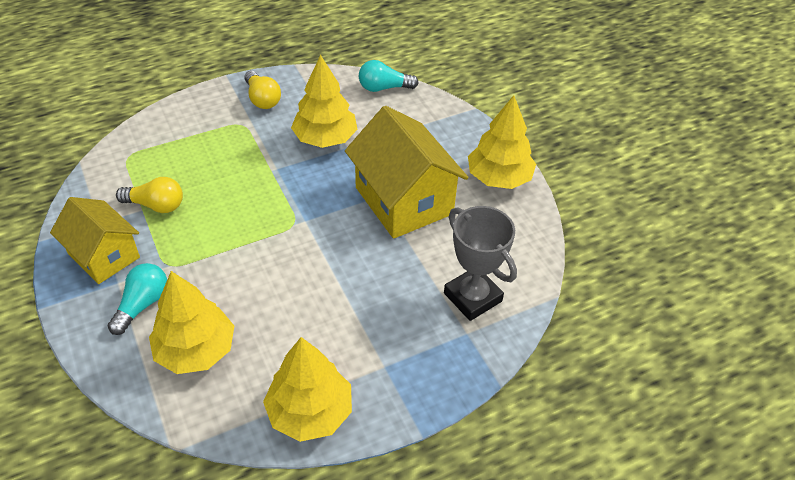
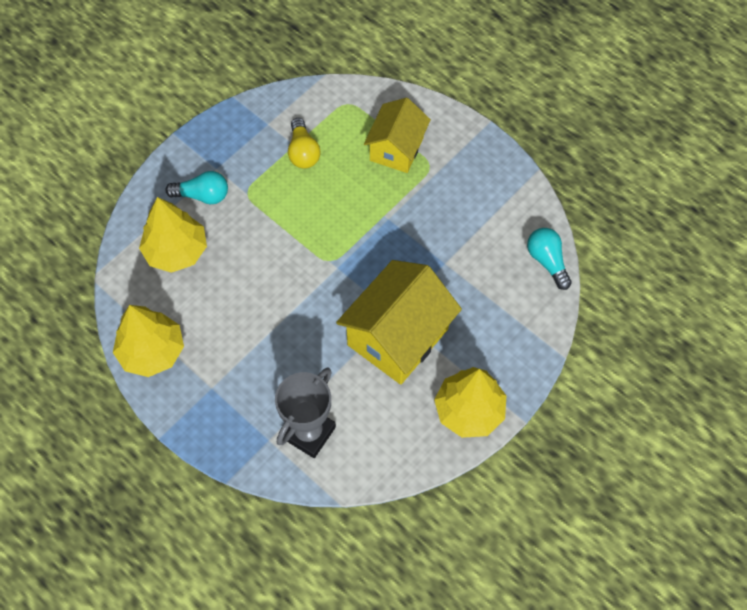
camera: 70 degrees right, 15 degrees up
yellow house [50,197,140,284] -> yellow house moved to [364,98,431,173]
yellow light bulb [245,71,281,109] -> none
yellow tree [291,55,358,148] -> none

